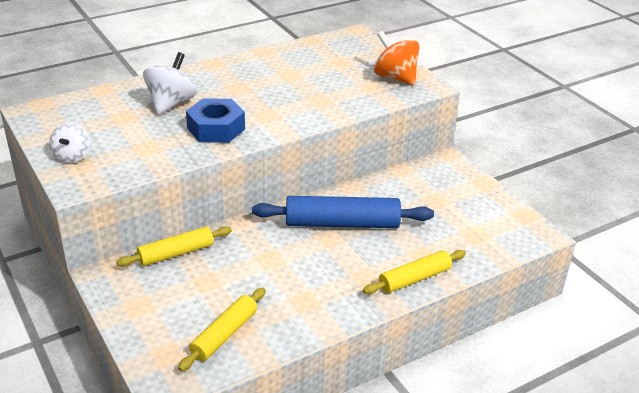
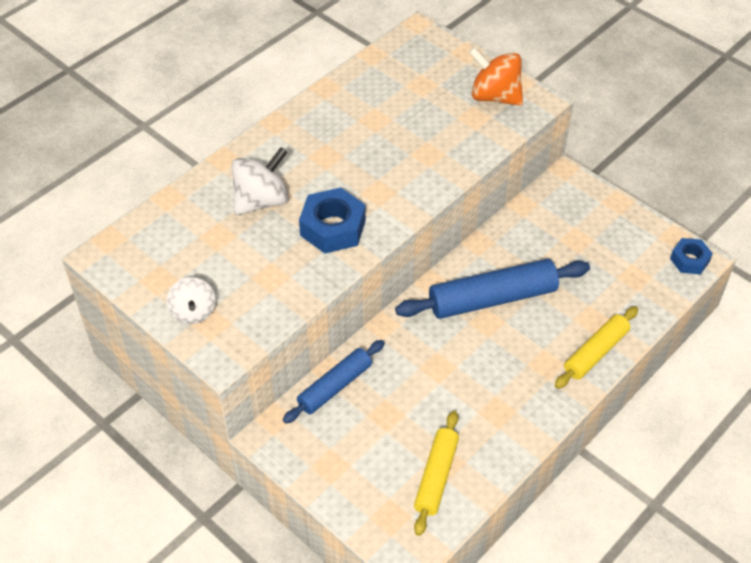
camera: 15 degrees left, 15 degrees up
yellow rolling pin [117,226,232,267] -> blue rolling pin [283,340,385,423]
white spinning top [143,52,197,115] -> white spinning top turned 45 degrees clockwise [231,147,289,215]
none -> blue nut [670,238,713,274]

